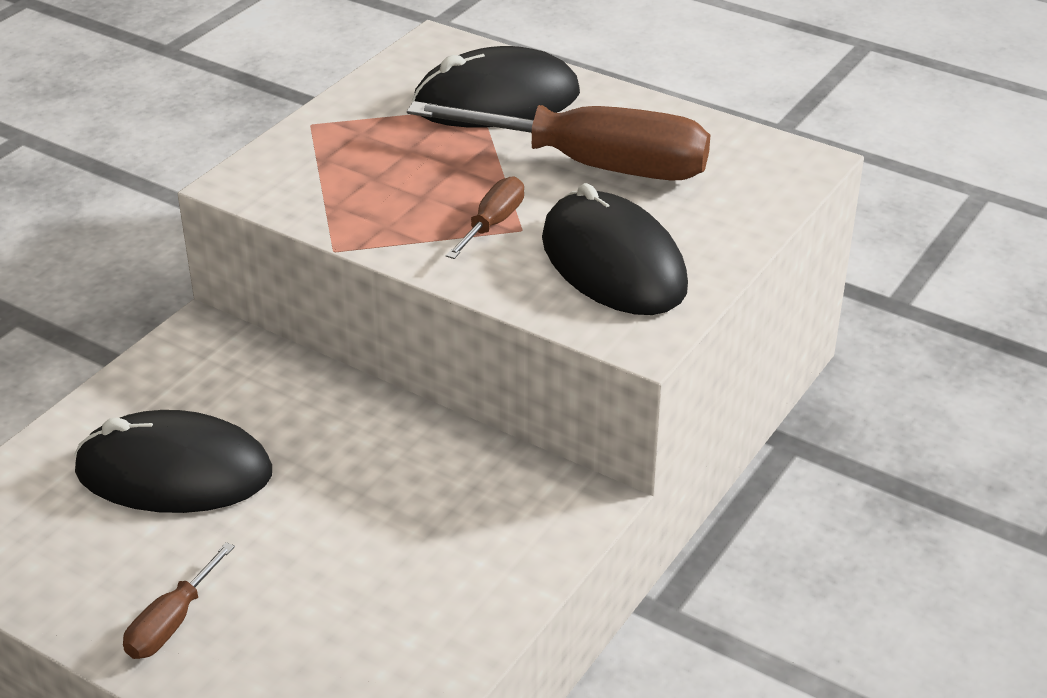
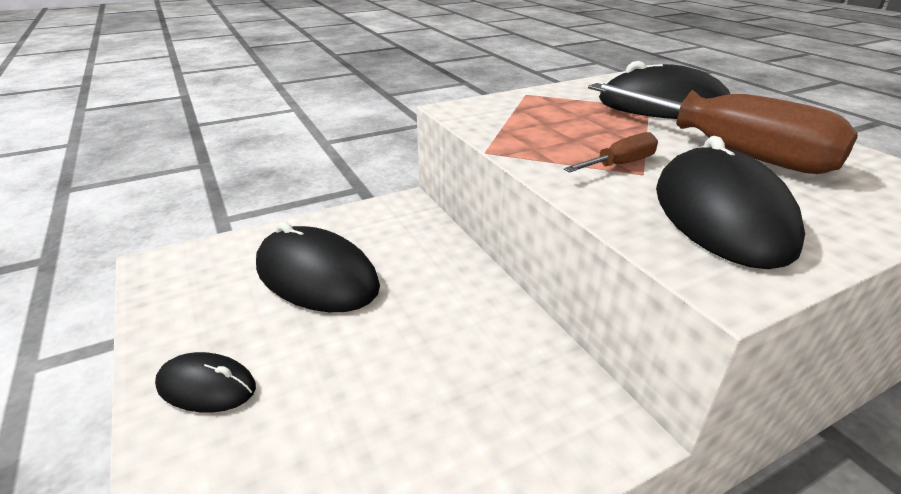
camera: 30 degrees right, 5 degrees down
brown screwdriver [123,542,235,659] -> black mouse [155,352,256,413]

